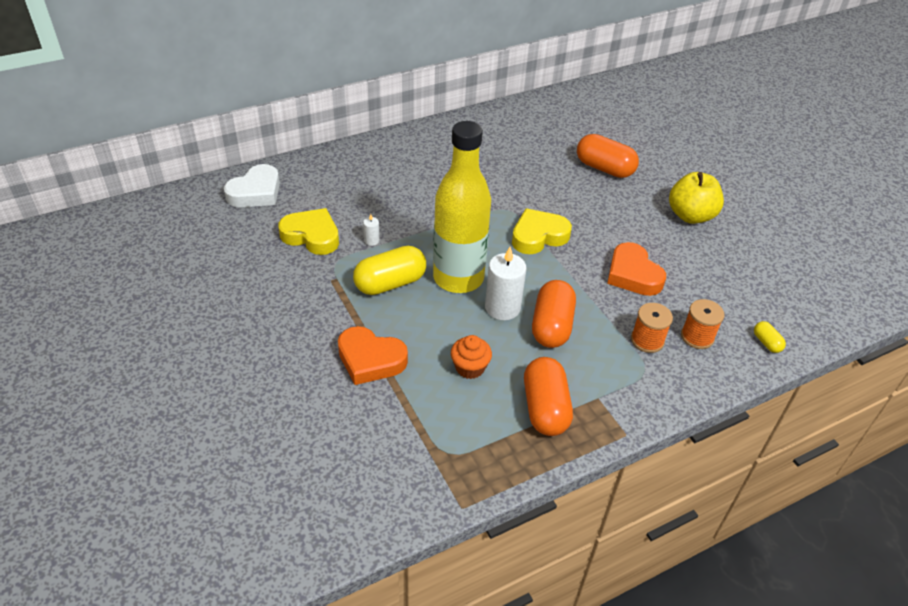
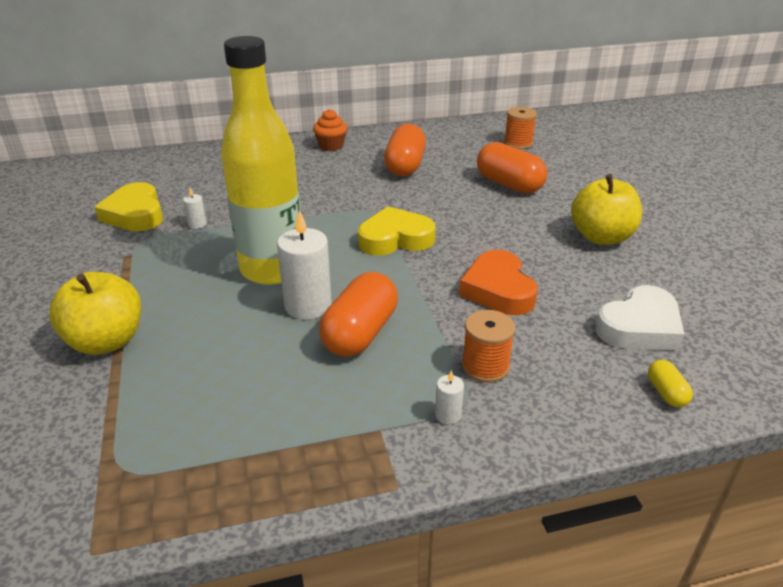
camera: 15 degrees right, 10 degrees down
white heart [224,164,280,207] -> white heart moved to [595,285,684,351]
yellow heart [278,208,339,255] -> yellow heart turned 150 degrees counterclockwise [95,182,163,231]
orange heart [338,326,408,385] -> yellow apple [49,272,141,355]
yellow capsule [353,246,426,295] -> none
orange cupcake [451,335,492,379] -> orange cupcake moved to [313,109,348,151]
orange capsule [524,357,573,436] -> orange capsule moved to [384,124,426,176]
orange spool [681,299,725,349] -> orange spool moved to [504,107,537,149]
none -> white candle [435,370,464,424]

